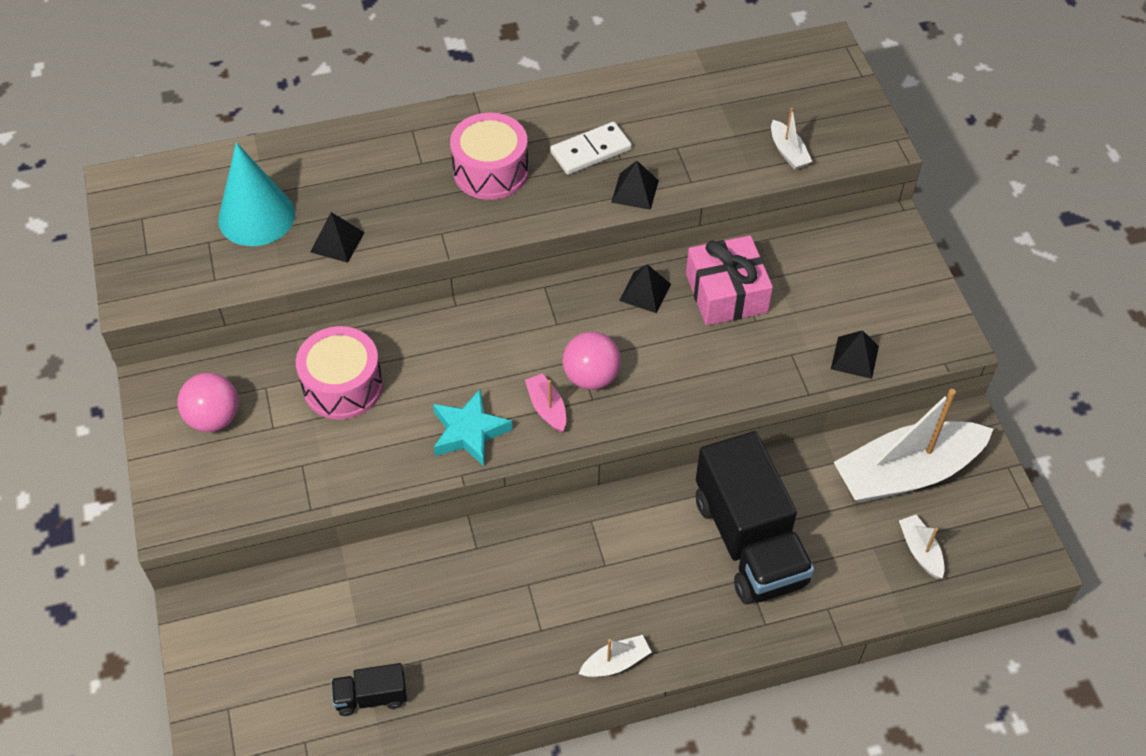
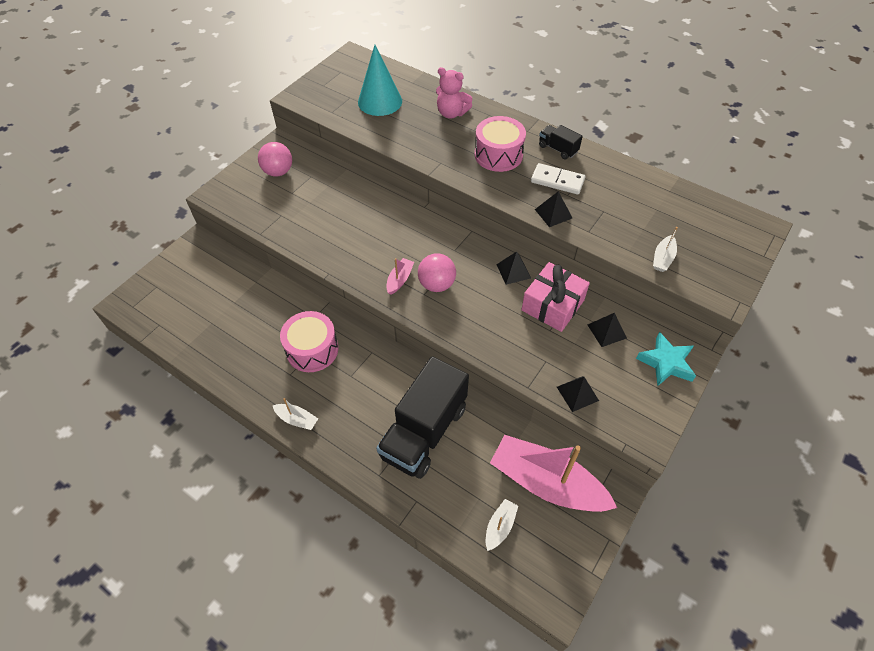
camera: 50 degrees right, 0 degrees up
pink drum [296,326,383,420] -> pink drum moved to [280,311,339,372]
black pyramid [310,212,365,263] -> black pyramid moved to [588,313,627,347]
black truck [331,663,407,716] -> black truck moved to [539,125,583,159]
turquoise star [433,388,512,466] -> turquoise star moved to [636,332,696,386]
white boat [833,389,993,503] -> pink boat [490,435,617,512]
none -> pink teddy bear [436,67,472,118]

